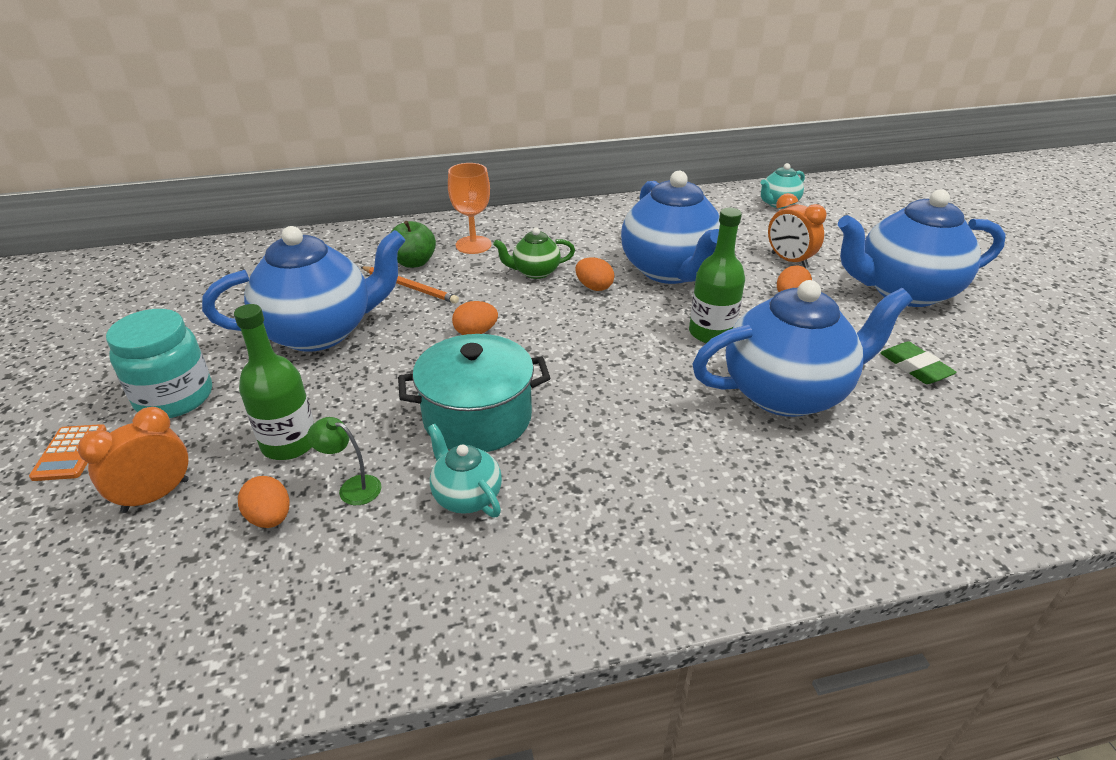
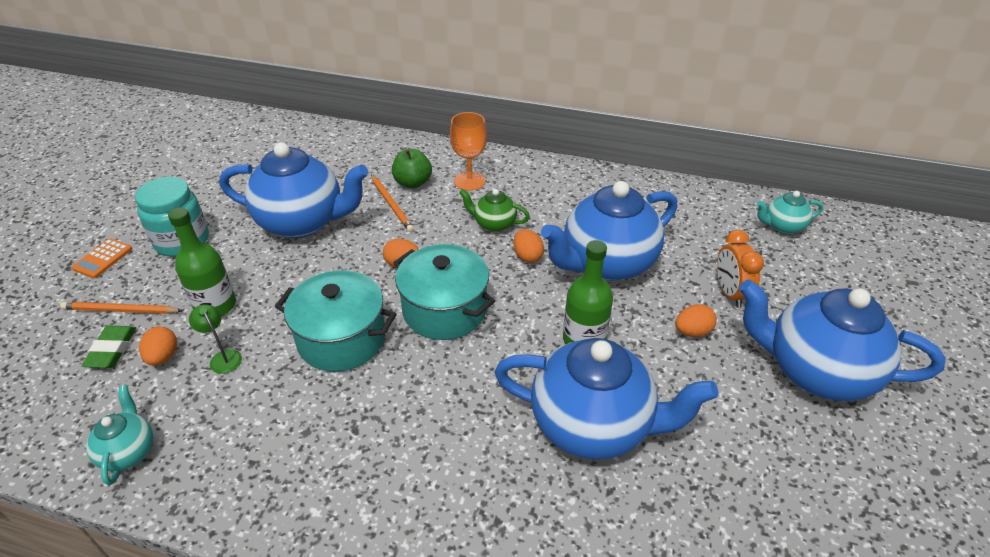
camera: 30 degrees right, 5 degrees up
orange clock [78,407,189,513] -> orange pencil [60,302,183,314]
turquoise teapot [428,424,502,517] -> turquoise teapot moved to [86,385,153,486]
blue teapot [621,171,720,284] -> blue teapot turned 45 degrees clockwise [541,181,678,281]
green eraser [880,342,957,384] -> green eraser moved to [82,326,136,368]
none -> turquoise pot [393,244,495,340]

